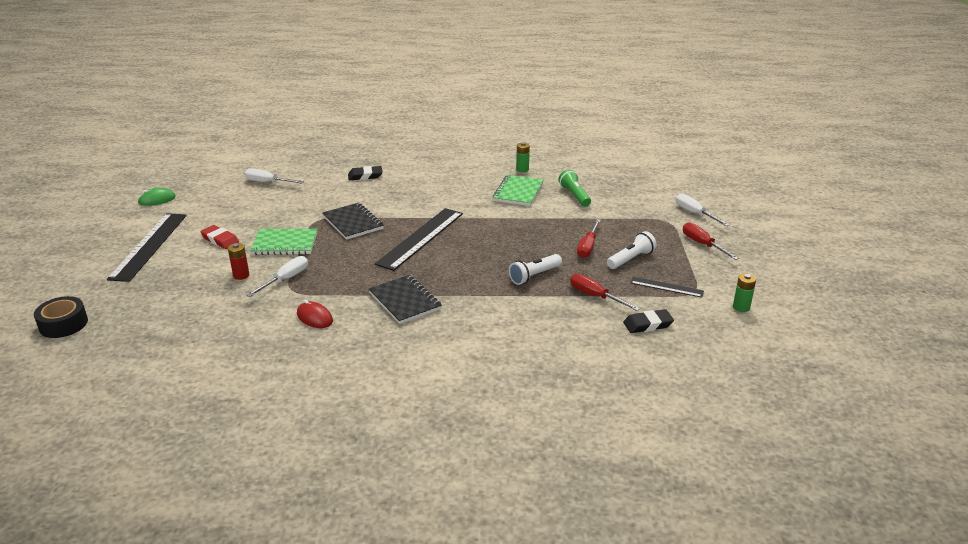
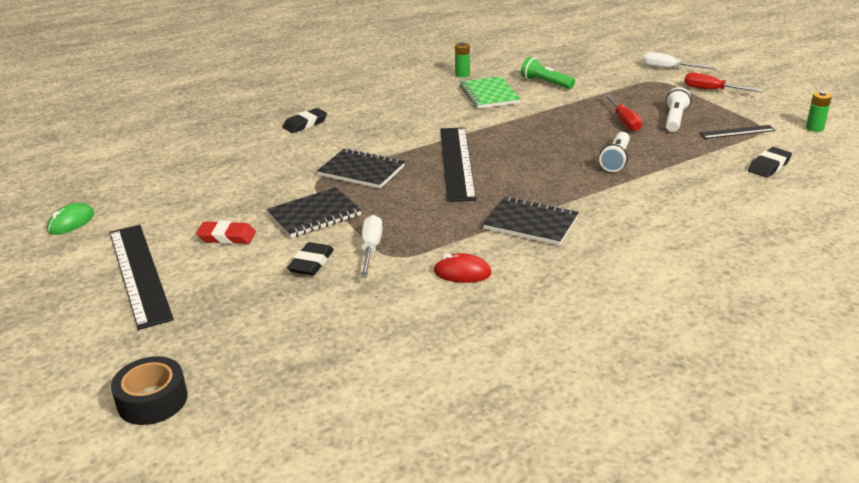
camera: 30 degrees left, 0 degrees up
red battery [228,243,249,280] -> black eraser [287,242,334,276]
white screwdriver [245,168,304,184] -> none
green notebook [250,229,317,255] -> black notebook [267,187,362,238]
red screwdriver [570,274,640,311] -> none

